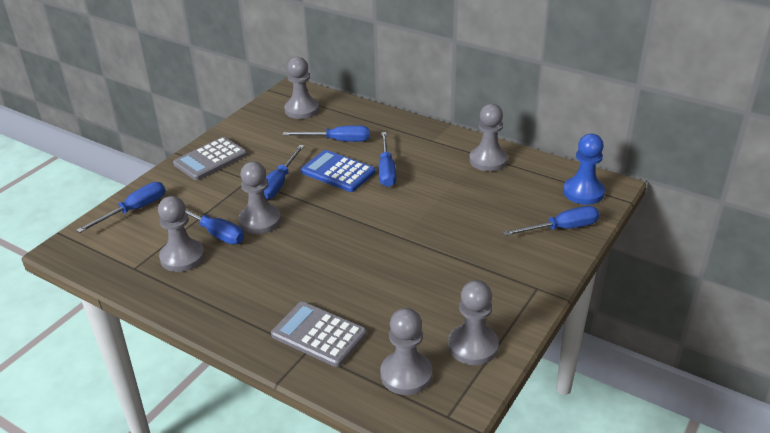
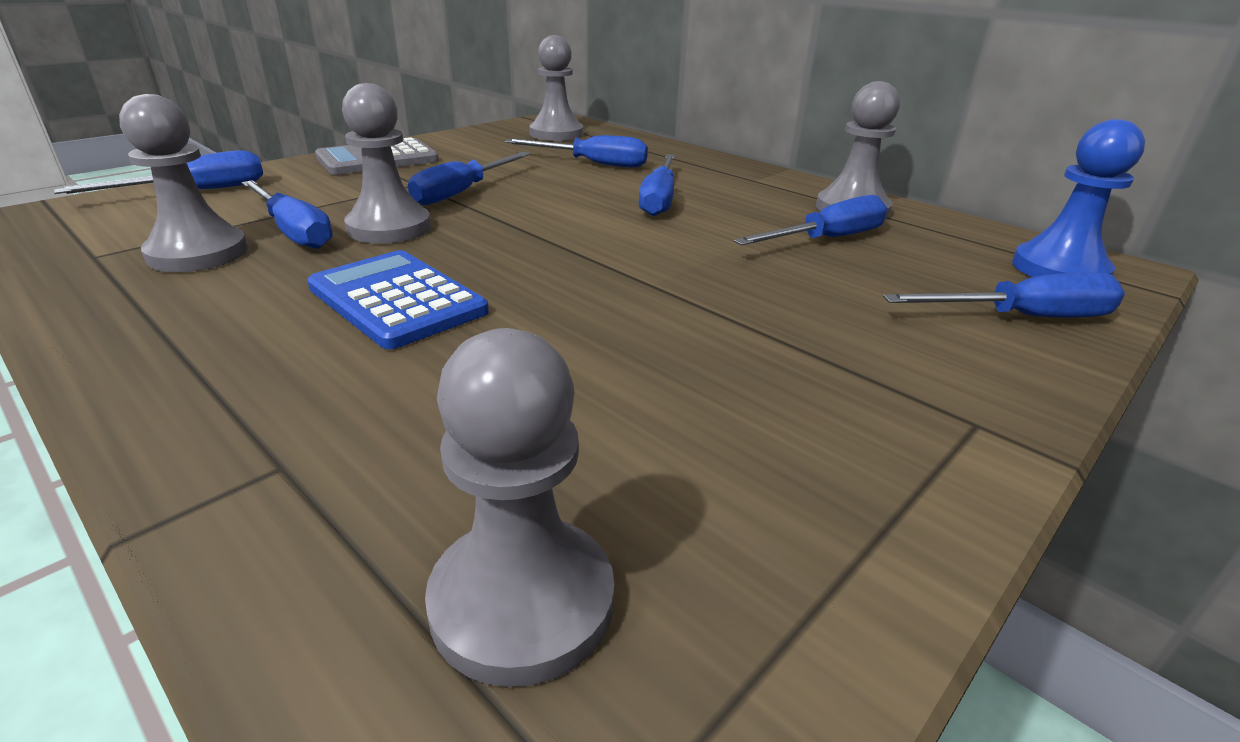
camera: 10 degrees right, 5 degrees down
grey calculator [271,302,367,367] -> none
blue calculator [301,150,375,192] -> blue calculator moved to [307,250,489,349]
grey pawn [448,280,499,365] -> none
none -> blue screwdriver [733,195,887,246]

